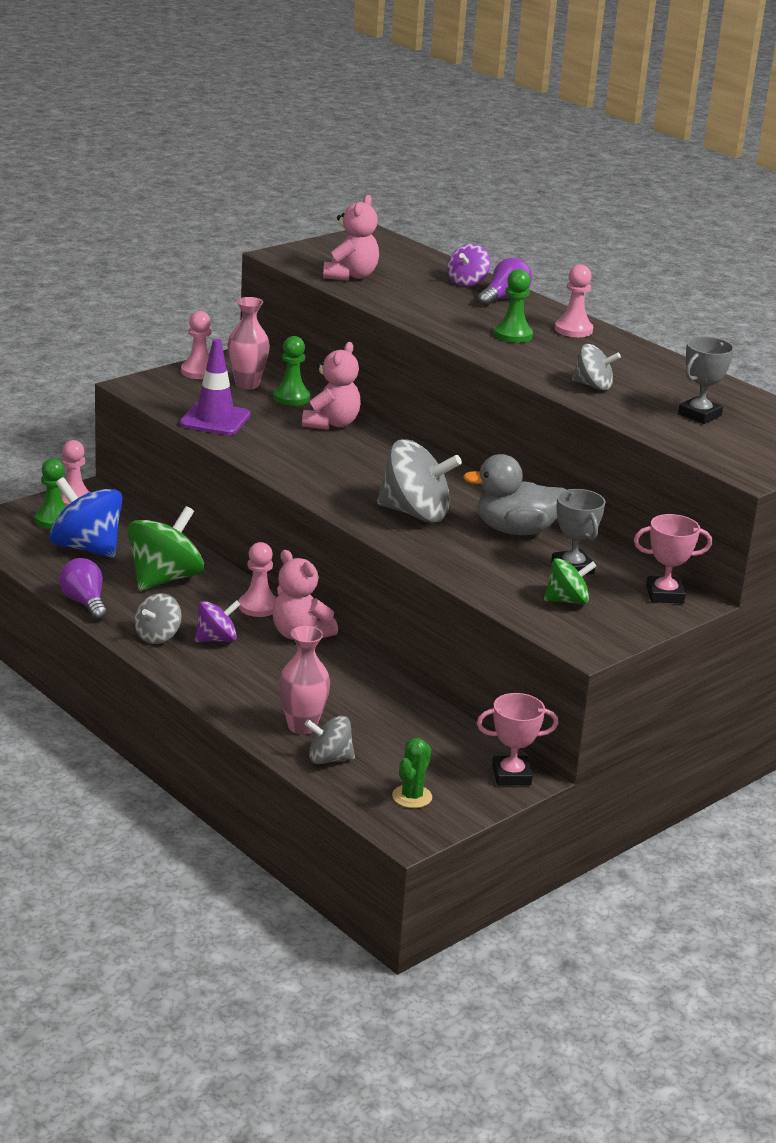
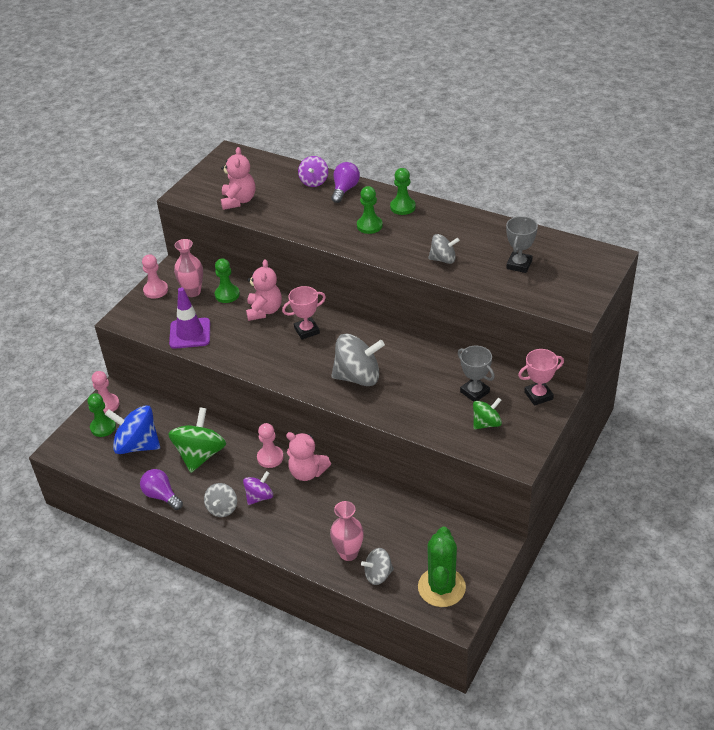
camera: 15 degrees left, 15 degrees up
green cactus [392,738,432,808] -> green cactus [418,527,466,607], size x1.87
grey duck [463,454,566,535] -> none
pink trophy [477,693,558,785] -> pink trophy moved to [282,286,326,340]
pink pawn [555,265,593,337] -> green pawn [390,168,416,215]

